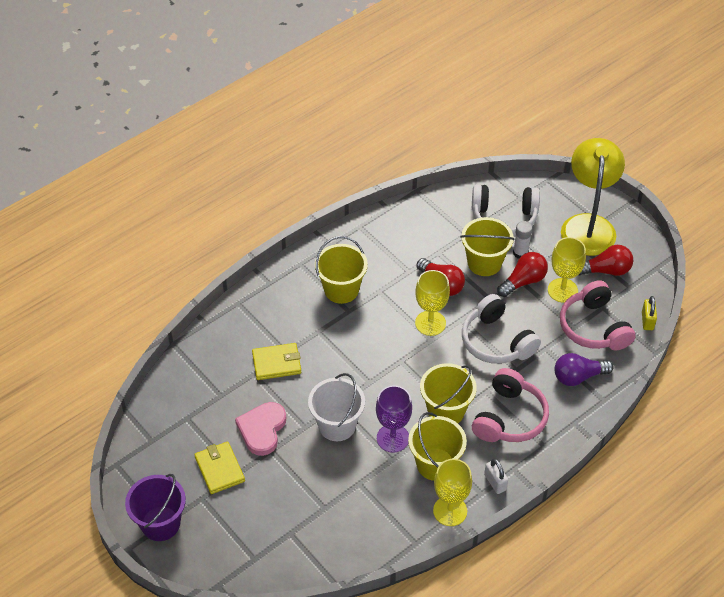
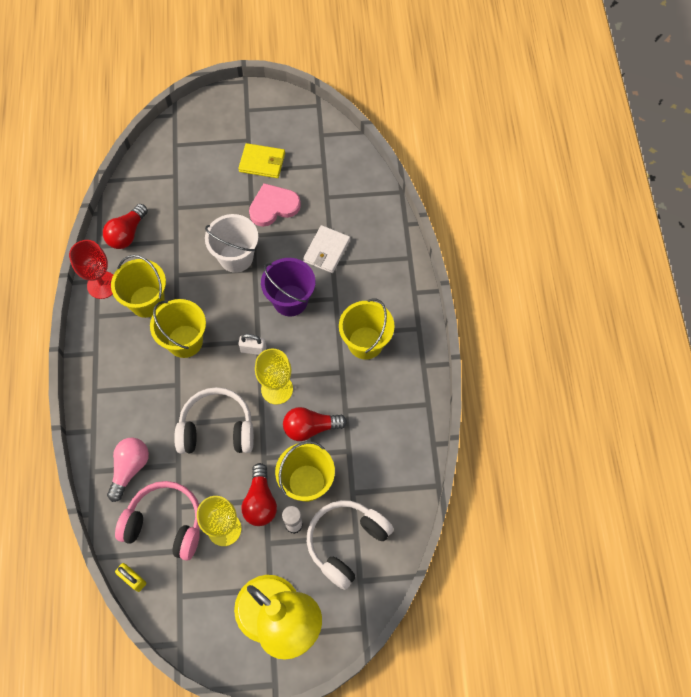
camera: 125 degrees right, 15 degrees up
purple bucket [125,474,186,541] -> purple bucket moved to [261,258,315,316]
pink heart [235,402,286,456] -> pink heart turned 75 degrees counterclockwise [249,183,301,227]
yellow wallet [252,343,301,380] -> white wallet [303,225,350,273]
purple goblet [376,385,412,453] -> none
yellow goblet [433,459,472,526] -> red goblet [69,240,113,299]
pink headphones [472,368,549,442] -> none
white padlock [484,458,508,494] -> white padlock moved to [238,334,266,355]
purple light bulb [555,353,614,386] -> pink light bulb [107,438,149,502]
red light bulb [579,245,633,276] -> red light bulb moved to [103,204,148,249]

